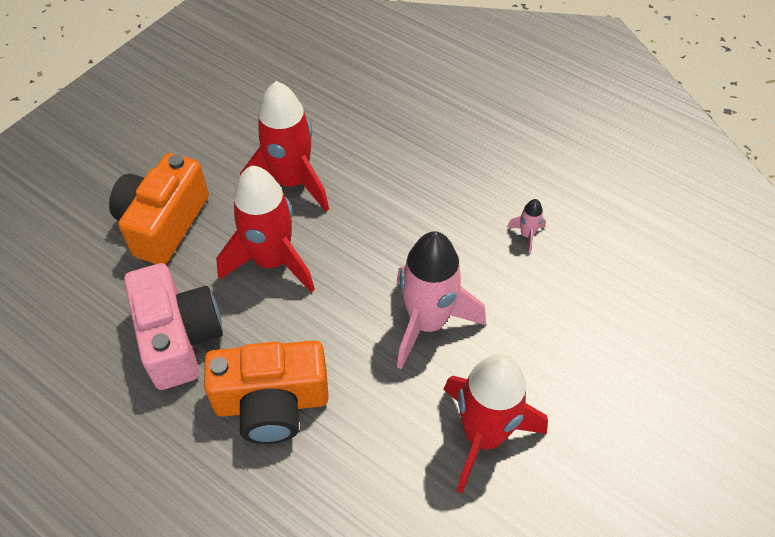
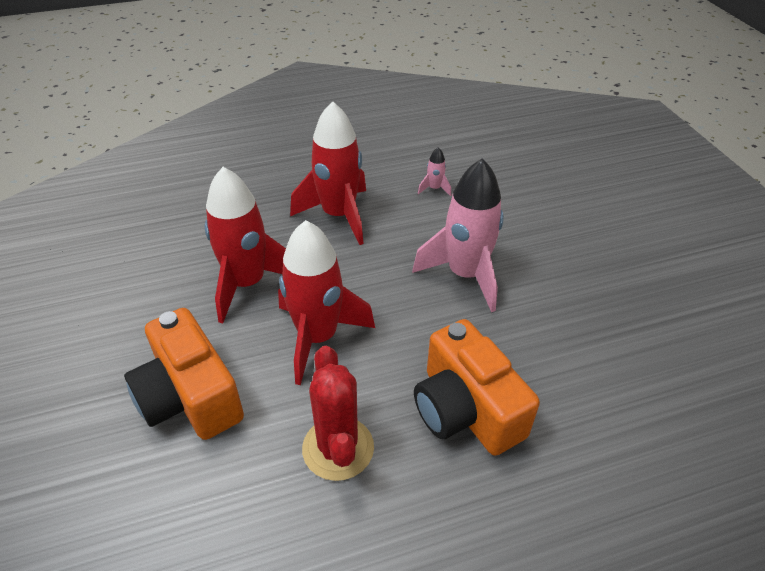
camera: 55 degrees left, 10 degrees down
pink camera [124,263,223,390] -> red cactus [302,346,374,481]
orange camera [204,340,329,444] -> orange camera turned 120 degrees clockwise [414,319,540,456]
red rocket [443,354,548,494] -> red rocket moved to [290,101,366,245]

